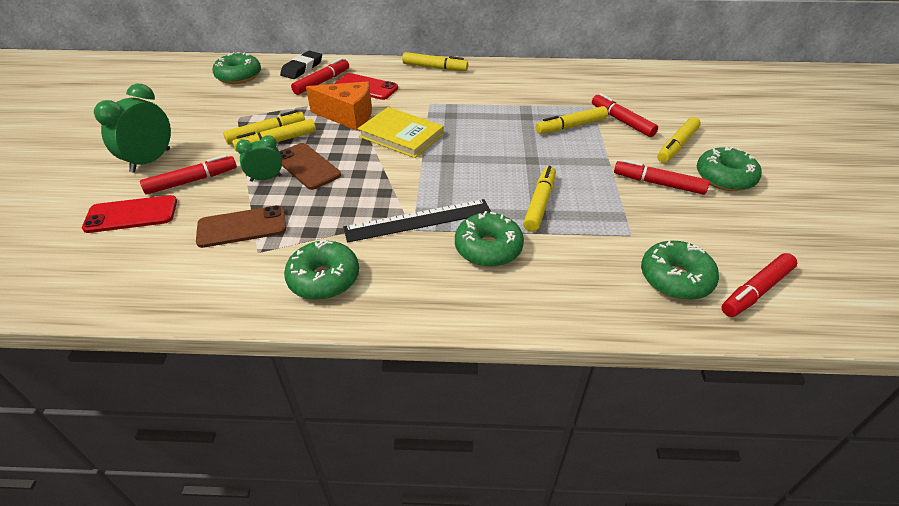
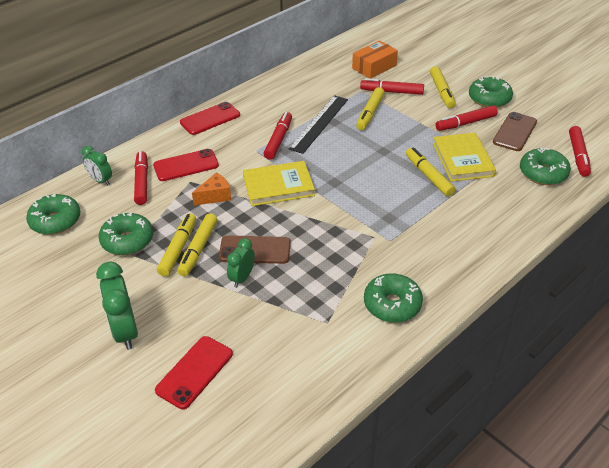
camera: 45 degrees left, 0 degrees up
red marker [140,155,237,194] -> red marker moved to [263,112,292,160]
brown phone [196,205,286,248] -> brown phone moved to [493,112,537,151]
black eraser [280,51,322,79] -> green clock [82,146,112,185]
orange cheese [306,81,372,131] -> orange cheese [192,173,231,206], size x0.62
black ruler [343,199,491,243] -> black ruler moved to [289,95,348,154]
yellow marker [402,52,468,71] -> red phone [180,102,240,135]
green donut [455,211,524,267] -> green donut moved to [99,213,153,255]
none -> orange box [352,40,398,79]
none -> yellow book [433,133,496,182]

